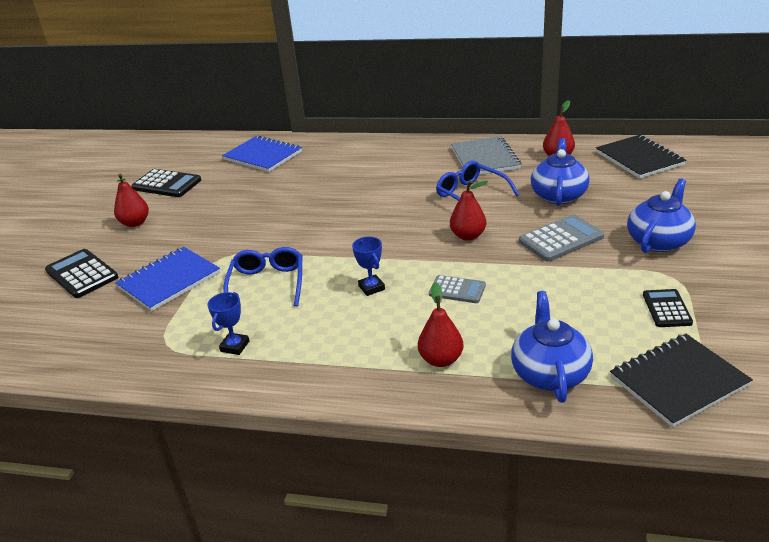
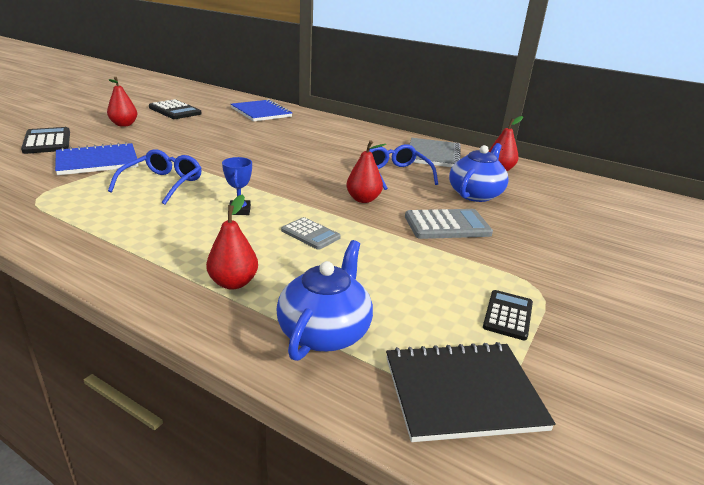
camera: 15 degrees right, 5 degrees down
blue trophy [207,292,249,355] -> none
black notebook [596,135,686,179] -> none
blue teapot [627,179,696,253] -> none

